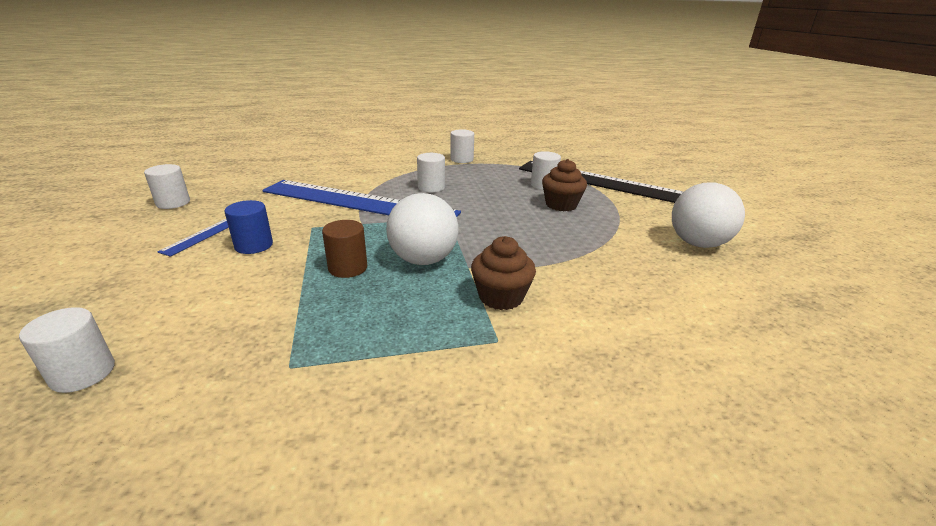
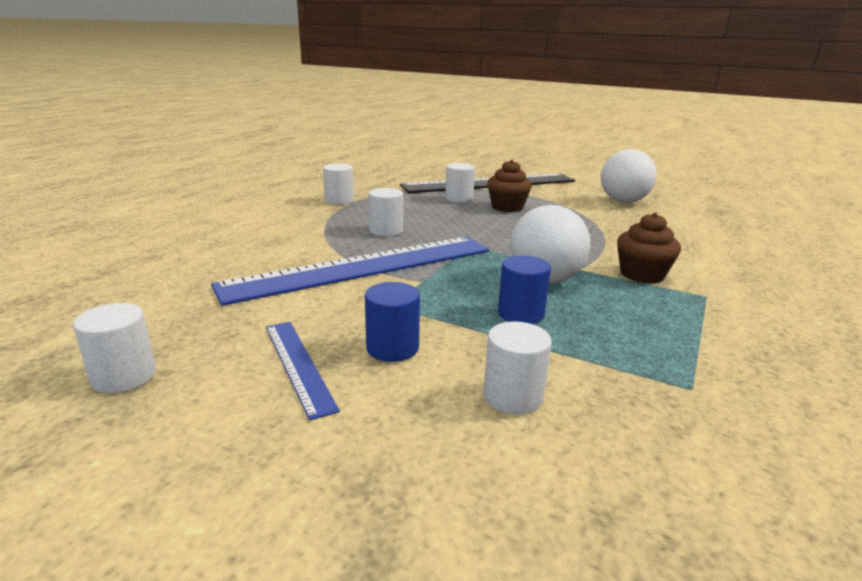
camera: 50 degrees left, 5 degrees down
white cylinder [19,307,115,393] -> white cylinder moved to [483,321,552,415]
brown cylinder [322,220,367,278] -> blue cylinder [498,255,551,324]

